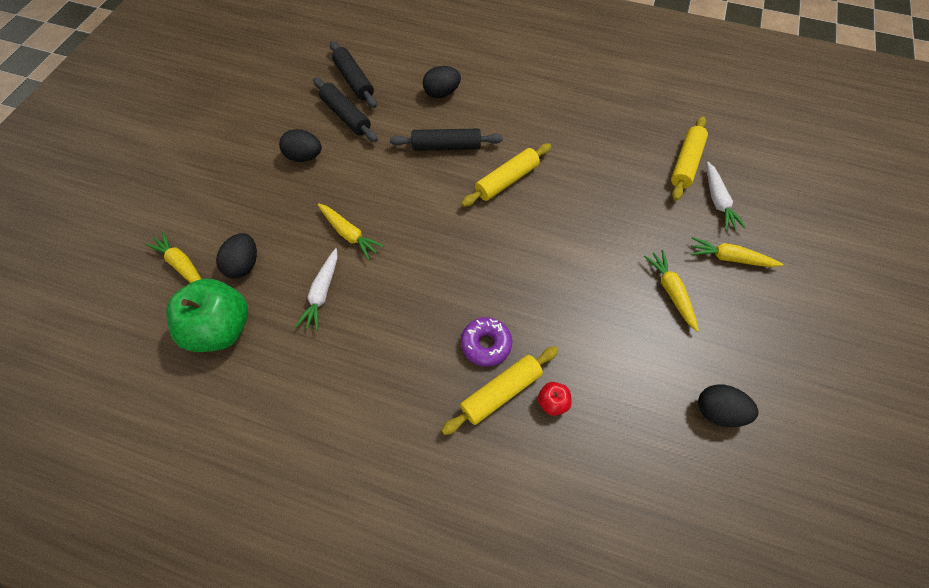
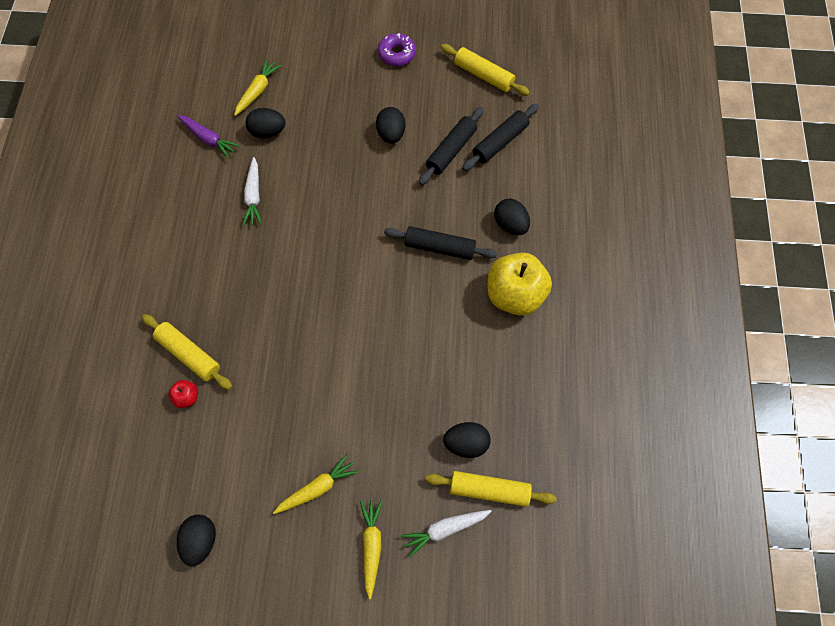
camera: 75 degrees right, 5 degrees up
green apple [166,279,248,352] -> purple carrot [177,115,240,159]
white carrot [295,248,338,331] -> white carrot turned 90 degrees counterclockwise [242,157,262,226]
yellow carrot [317,203,384,260] -> none
black rolling pin [390,129,503,151] -> black rolling pin turned 60 degrees counterclockwise [384,226,497,260]
yellow rolling pin [461,143,551,207] -> yellow rolling pin moved to [441,44,530,96]
purple donut [461,317,512,367] -> purple donut moved to [378,33,416,66]
none -> black egg [443,422,491,458]
none -> yellow apple [488,252,552,316]

